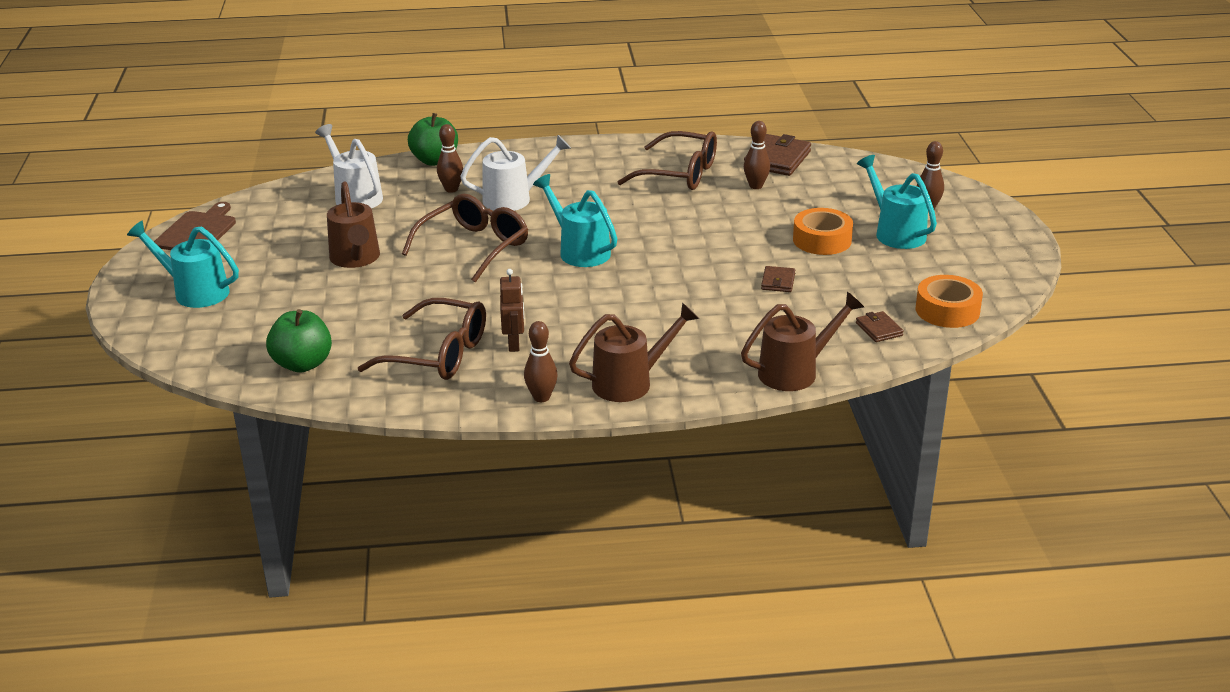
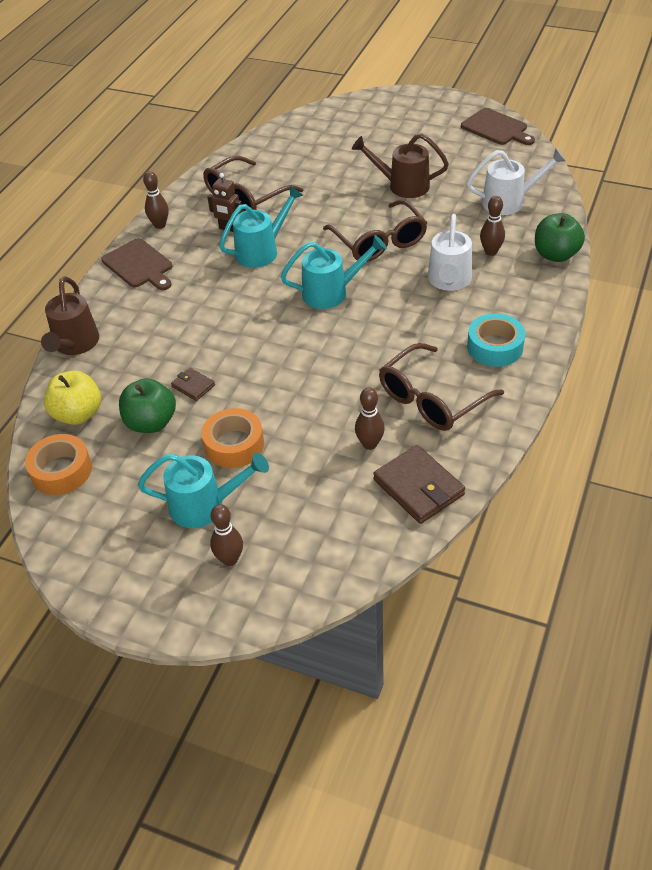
camera: 120 degrees right, 15 degrees up
turquoise watering can [127,221,239,308] -> turquoise watering can moved to [219,186,303,268]
green apple [266,309,332,372] -> green apple moved to [119,378,176,433]
brown watering can [569,303,699,402] -> brown cutting board [101,238,172,290]
brown wallet [856,311,904,342] -> yellow apple [44,371,101,425]
none -> turquoise tape [467,313,525,367]

